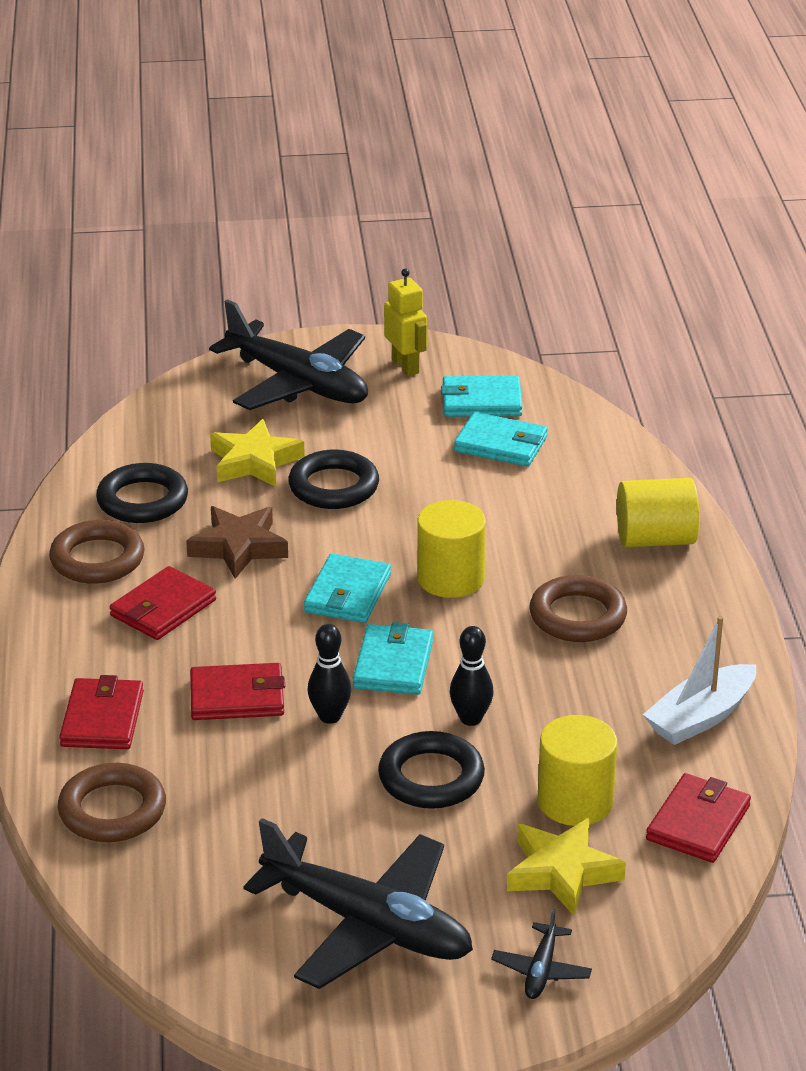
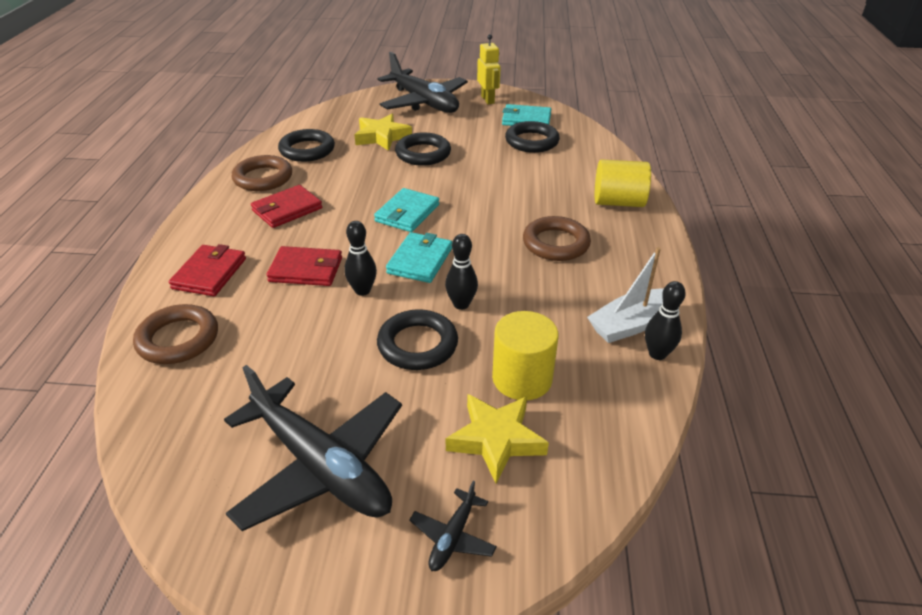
camera: 10 degrees right, 5 degrees up
brown star [186,506,288,579] -> none
yellow cylinder [417,500,486,598] -> none
turquoise wallet [454,412,548,467] -> black ring [505,121,560,153]
red wallet [646,773,751,863] -> none
none -> black bowling pin [645,281,686,360]

